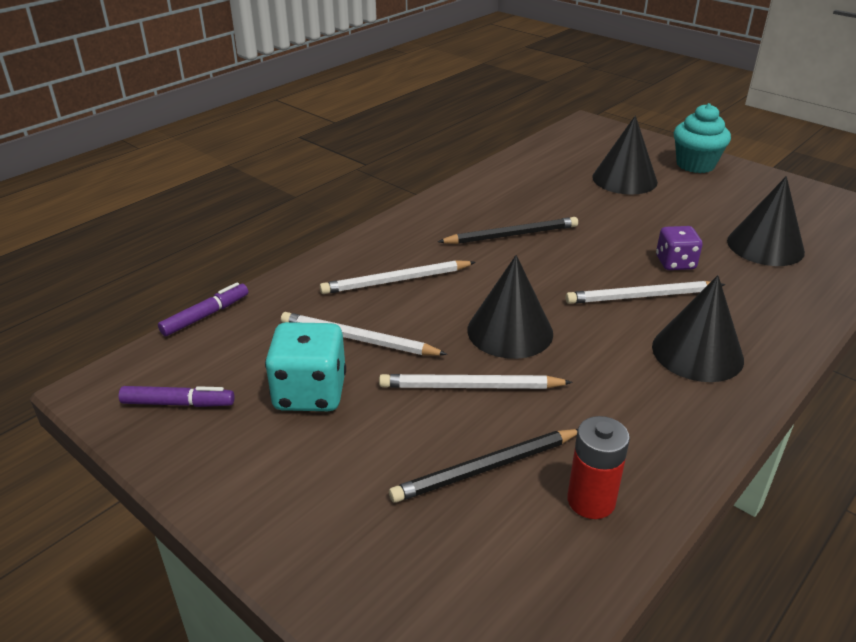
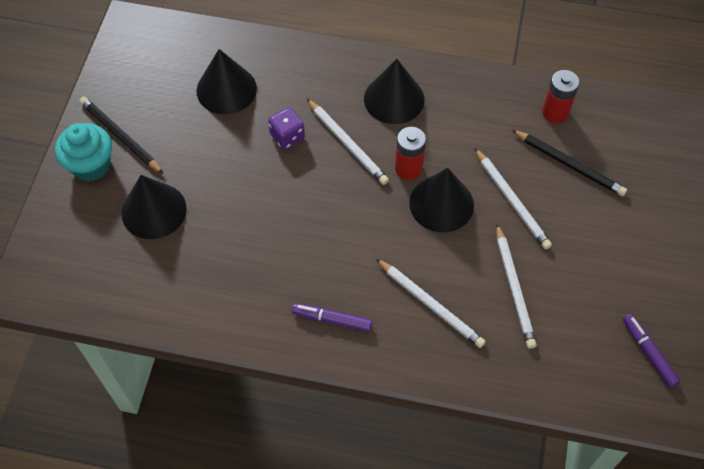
camera: 120 degrees left, 25 degrees up
purple marker [158,282,248,336] -> purple marker moved to [292,303,372,332]
turquoise dice [265,322,346,411] -> none
black pencil [438,217,578,244] -> black pencil moved to [79,97,164,174]
none -> red battery [395,127,426,180]

